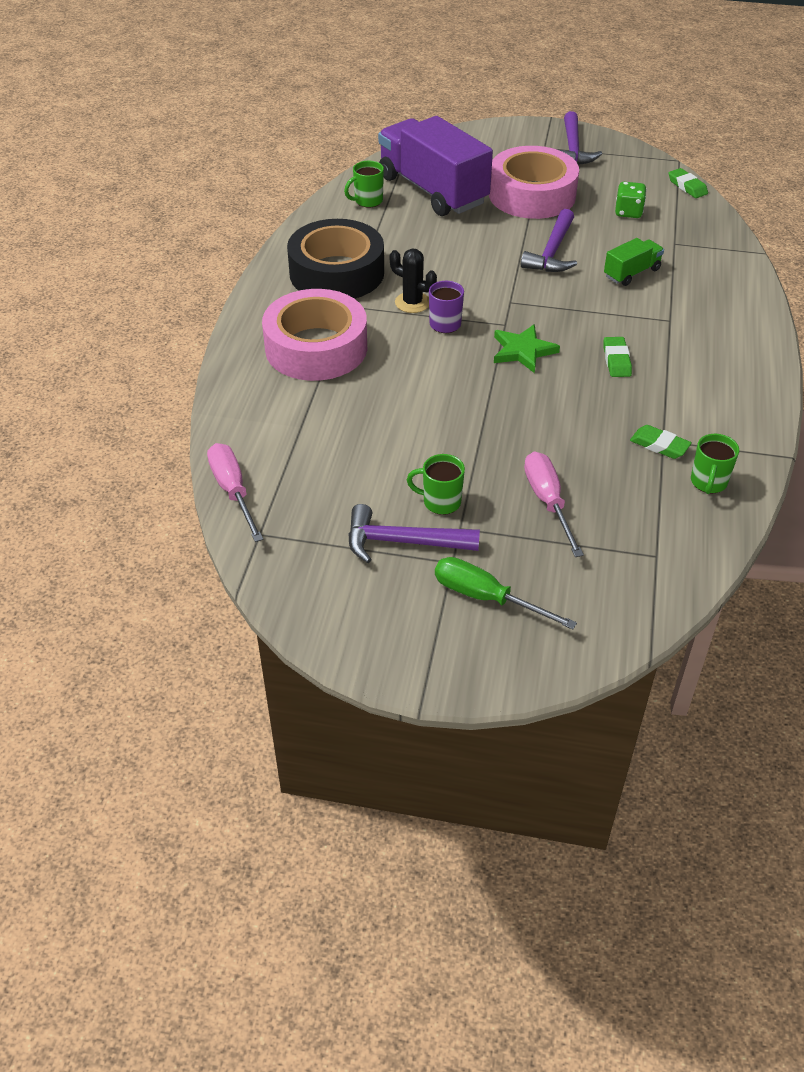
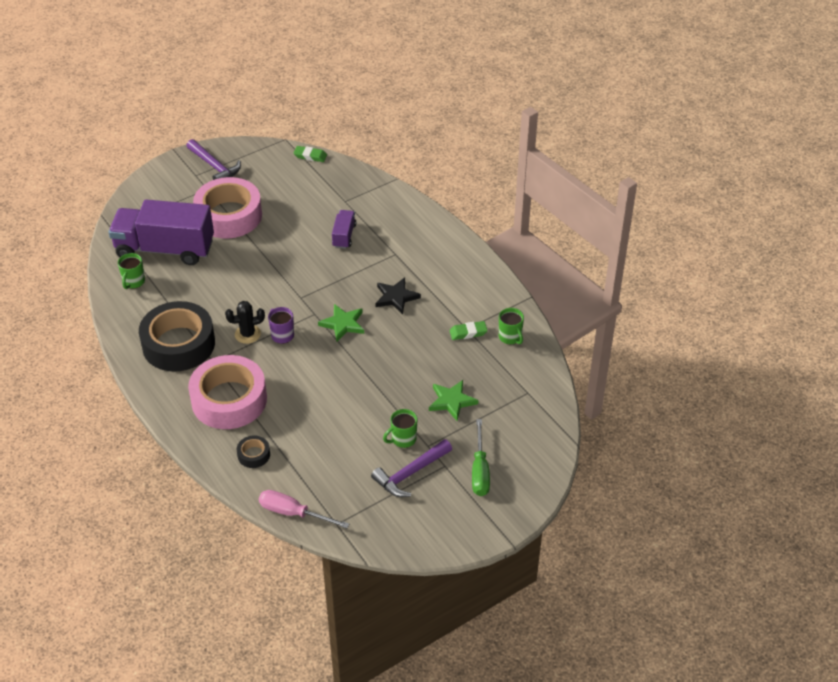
camera: 45 degrees left, 0 degrees up
green screwdriver [435,557,577,630] -> green screwdriver turned 75 degrees counterclockwise [472,419,490,496]
purple hammer [521,209,577,272] -> none
pink screwdriver [524,452,584,557] -> green star [429,380,478,421]
green eraser [603,337,632,377] -> black star [375,277,421,314]
green truck [604,238,664,286] -> purple truck [332,210,356,249]
green dice [615,182,647,218] -> none
none -> black tape [237,435,270,468]

